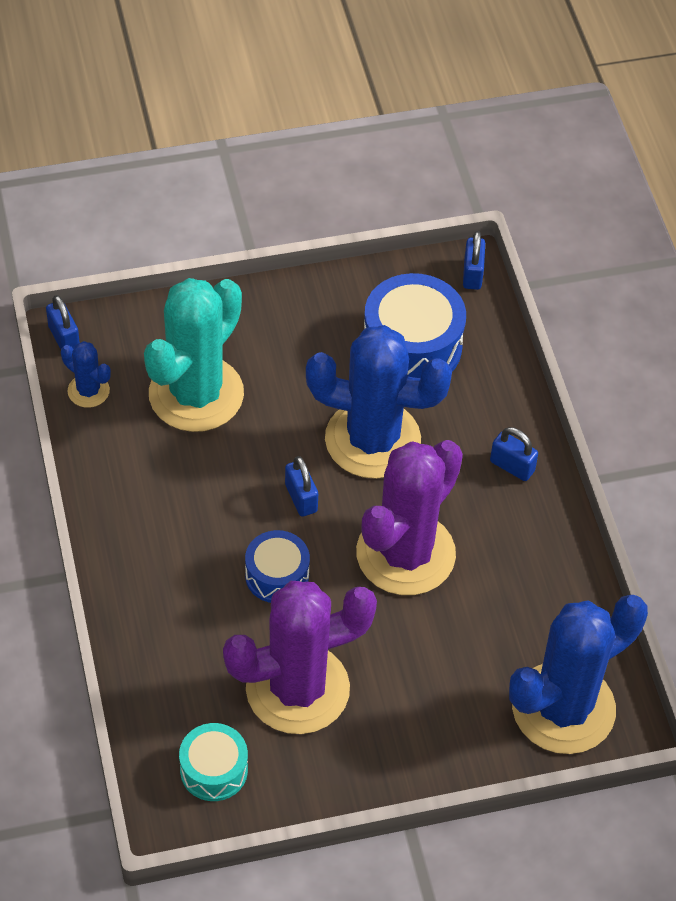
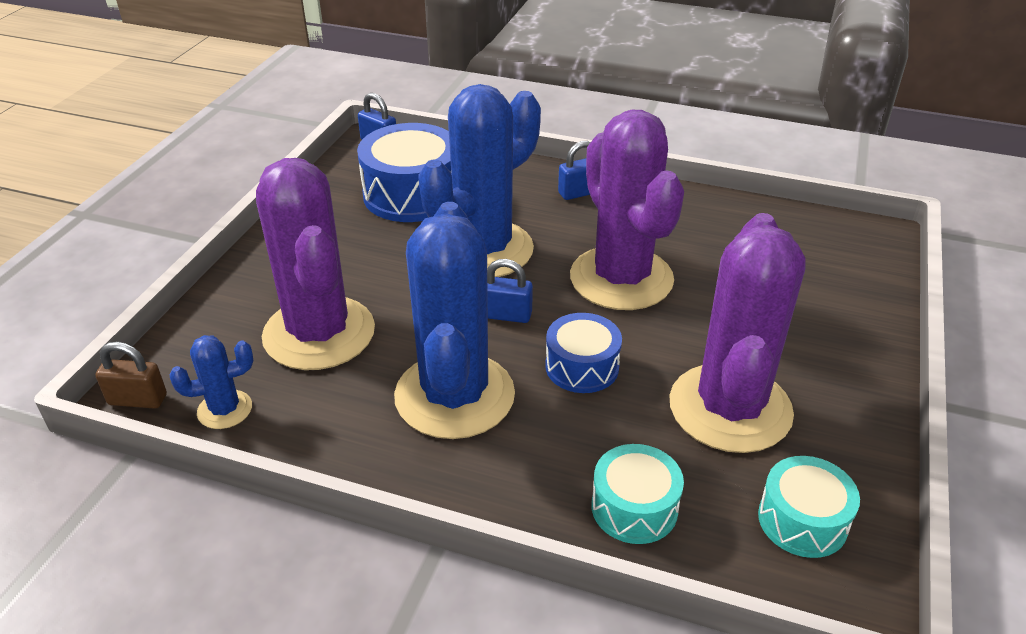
camera: 55 degrees left, 15 degrees down
blue padlock [46,295,80,349] -> brown padlock [95,342,167,409]
turquoise cactus [144,278,244,432] -> purple cactus [256,158,375,370]
blue cactus [509,595,648,754] -> blue cactus moved to [394,202,515,439]
none -> turquoise drum [592,444,684,544]

